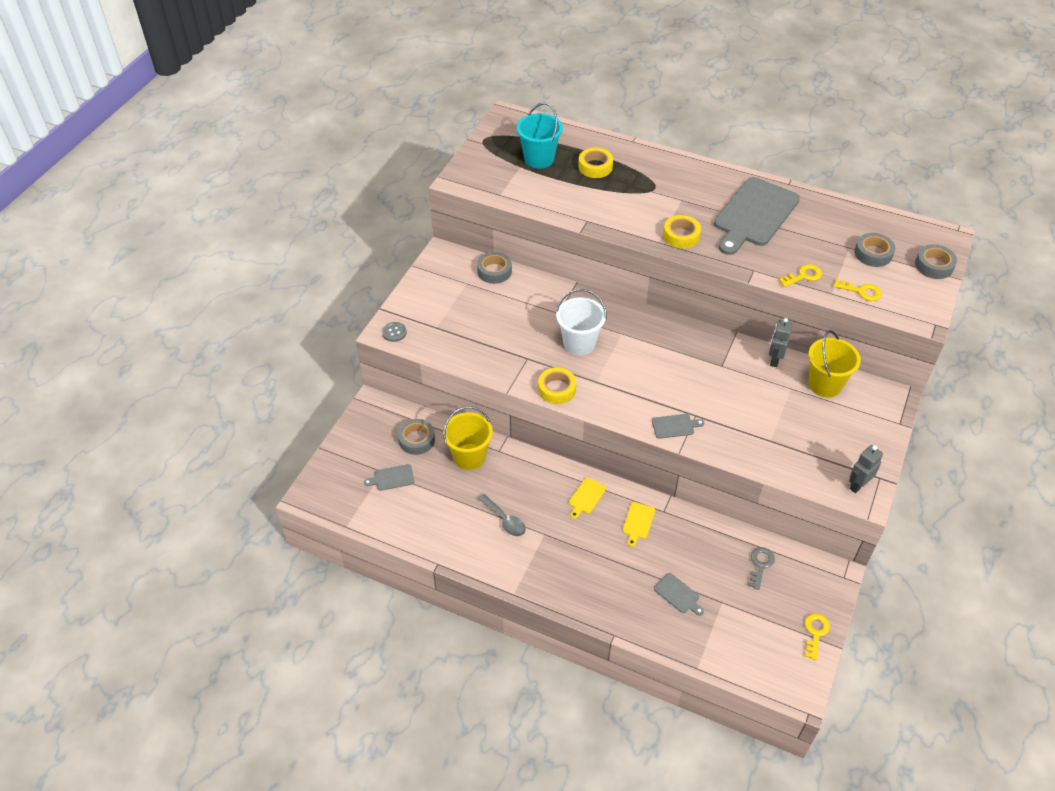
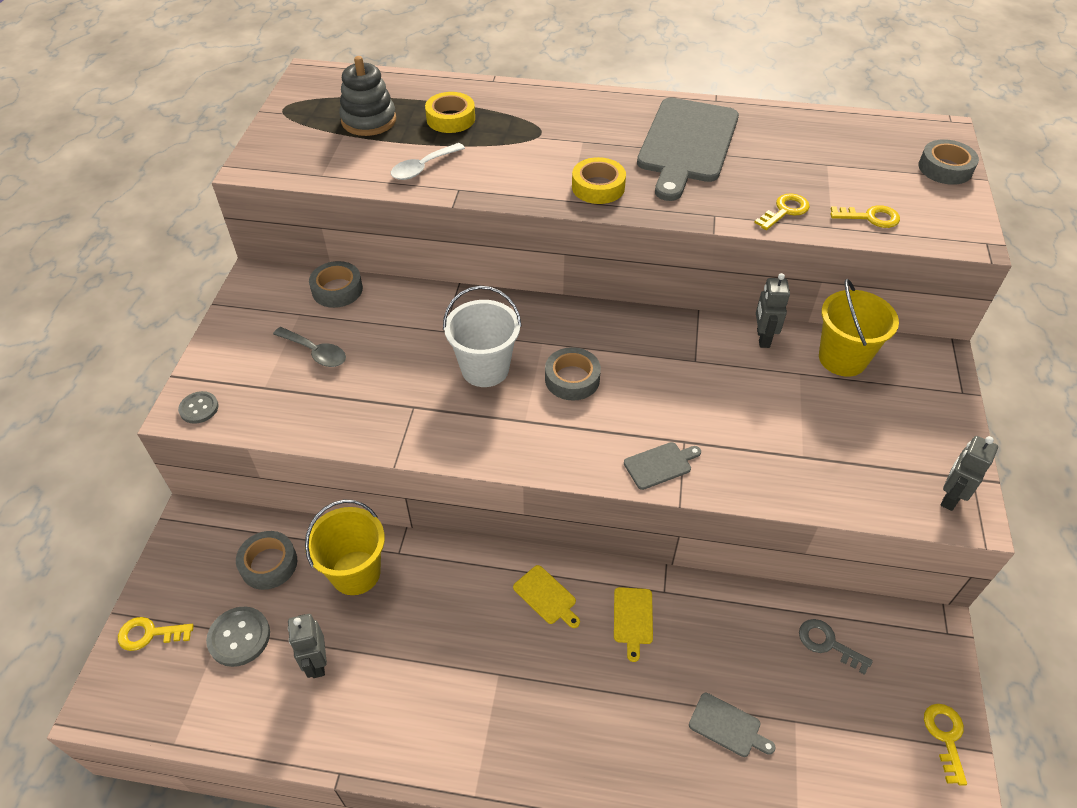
camera: 15 degrees left, 0 degrees up
grey cutting board [364,464,414,491] -> grey button [206,607,270,667]
grey spoon [478,494,526,536] -> grey spoon moved to [273,327,346,367]
turquoise bucket [517,103,563,169] -> grey stacking toy [339,56,396,136]
yellow tape [538,367,576,404] -> none
yellow cutting board [569,477,606,519] -> yellow cutting board turned 60 degrees counterclockwise [513,565,580,628]
grey key [748,547,775,590] -> grey key turned 60 degrees counterclockwise [799,619,873,675]
grey tape [855,233,895,267] -> grey tape moved to [545,347,601,401]
none -> yellow key [118,617,194,651]
none -> grey robot [288,614,327,678]
none -> white spoon [391,143,465,180]

